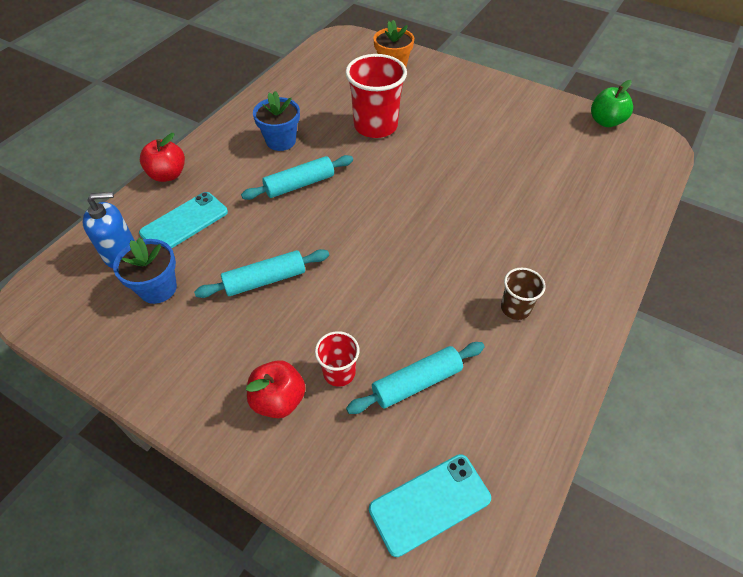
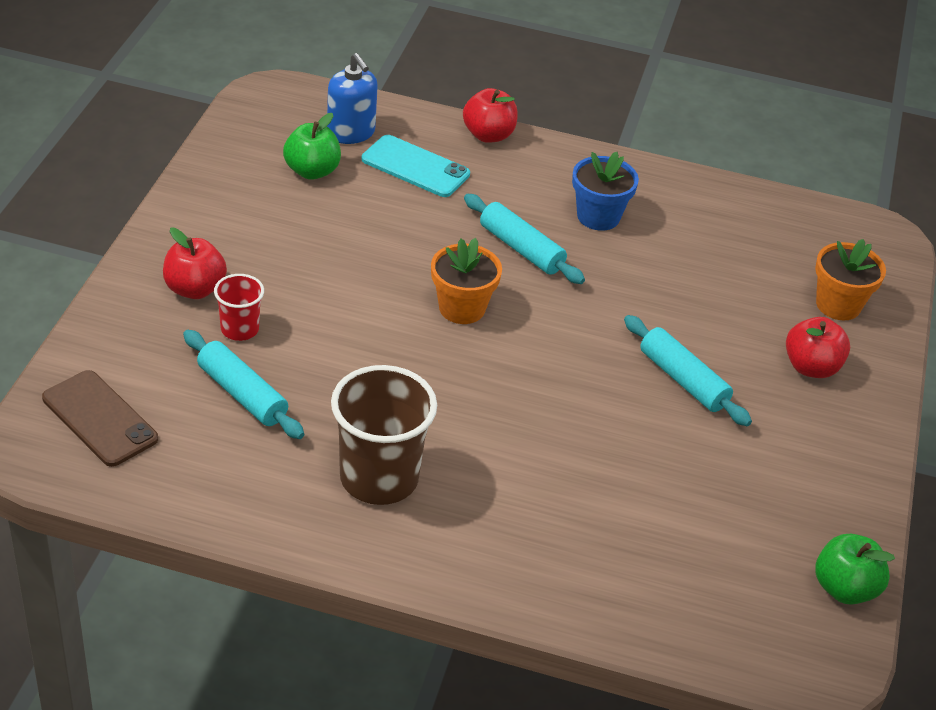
camera: 70 degrees right, 10 degrees down
blue flower pot [113,237,177,304] -> green apple [283,113,341,180]
turquoise rolling pin [194,249,329,298] -> turquoise rolling pin moved to [624,315,752,426]
red cup [345,54,407,138] -> none
turquoise phone [369,454,491,557] -> brown phone [42,370,158,467]
brown cup [501,268,546,320] -> brown cup [331,365,437,505], size x1.91
none -> orange flower pot [431,238,502,324]
none -> red apple [786,317,850,378]

